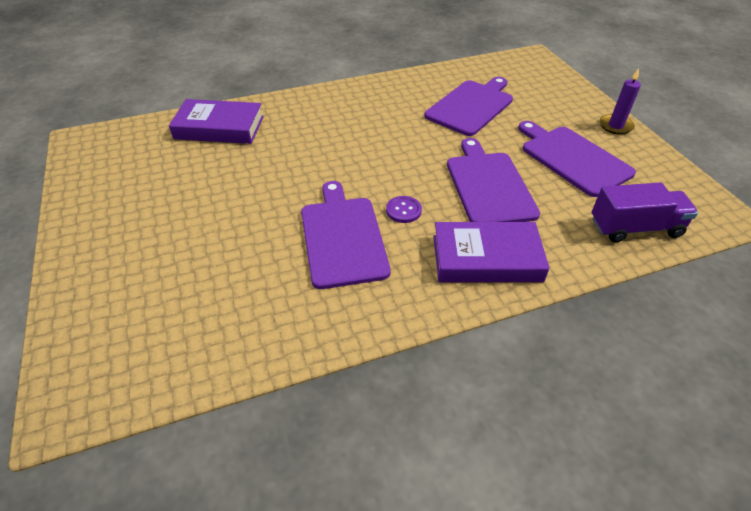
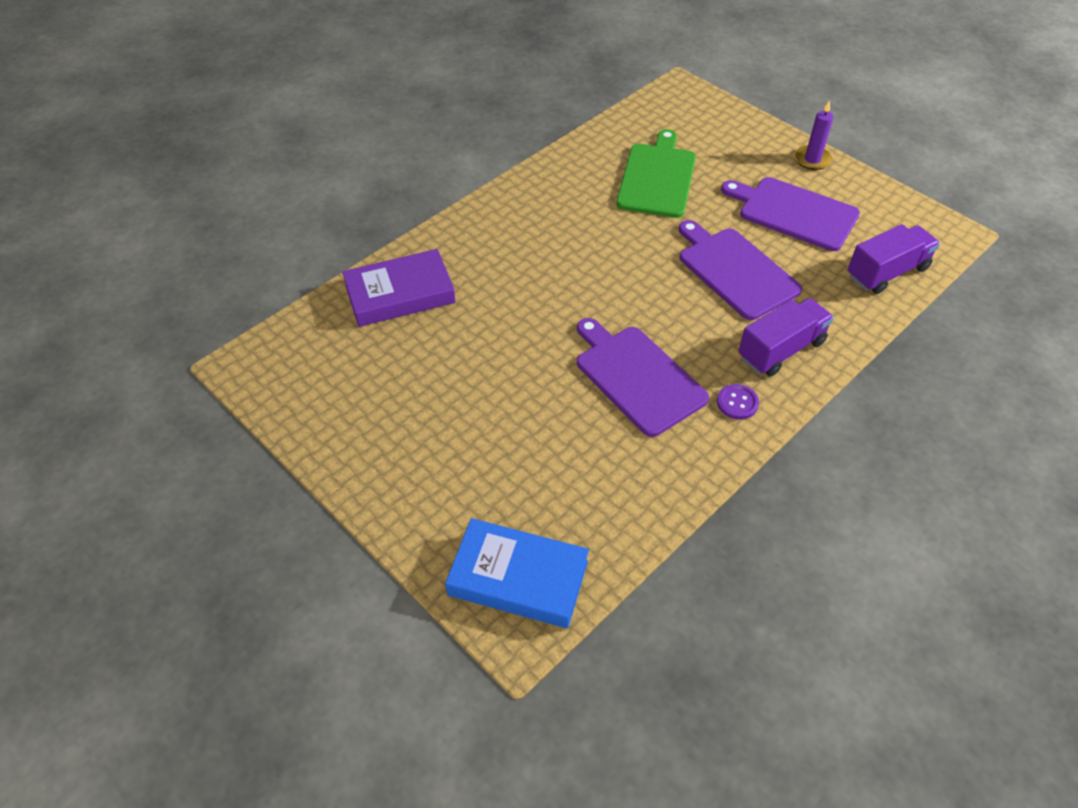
camera: 25 degrees left, 5 degrees up
purple button [386,196,422,223] -> purple button moved to [717,384,759,419]
purple cutting board [424,77,513,136] -> green cutting board [616,129,696,218]
purple book [433,222,550,282] -> purple truck [738,298,834,376]
none -> blue book [445,518,589,628]

